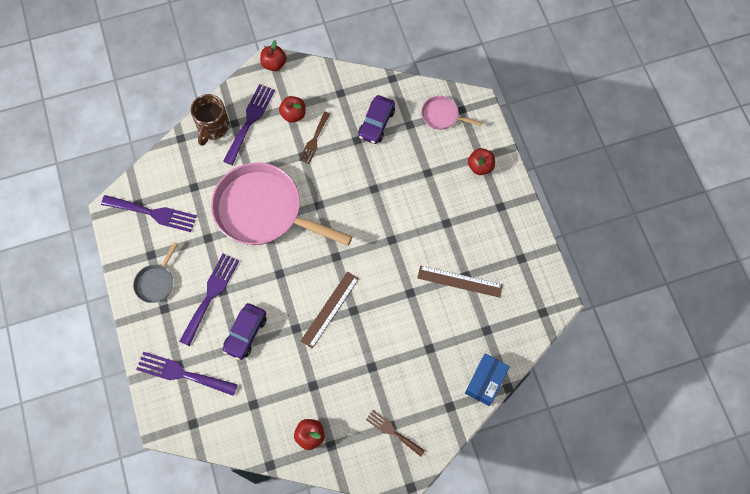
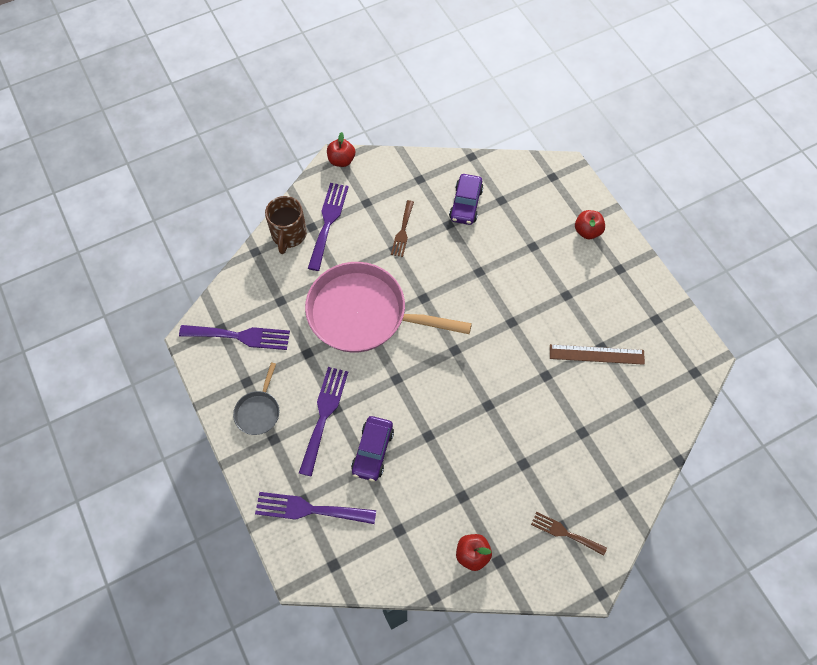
camera: 10 degrees left, 5 degrees down
red apple [279,96,306,123] -> none
brown ruler [301,272,359,348] -> none
pink pan [421,96,483,130] -> none
blue box [465,354,510,406] -> none

